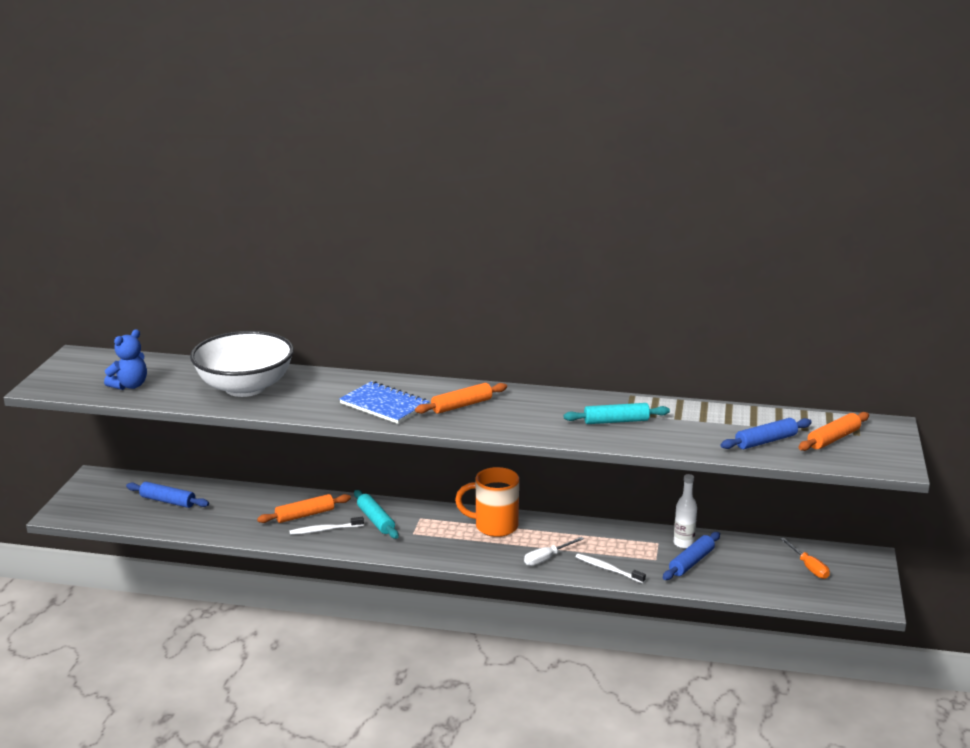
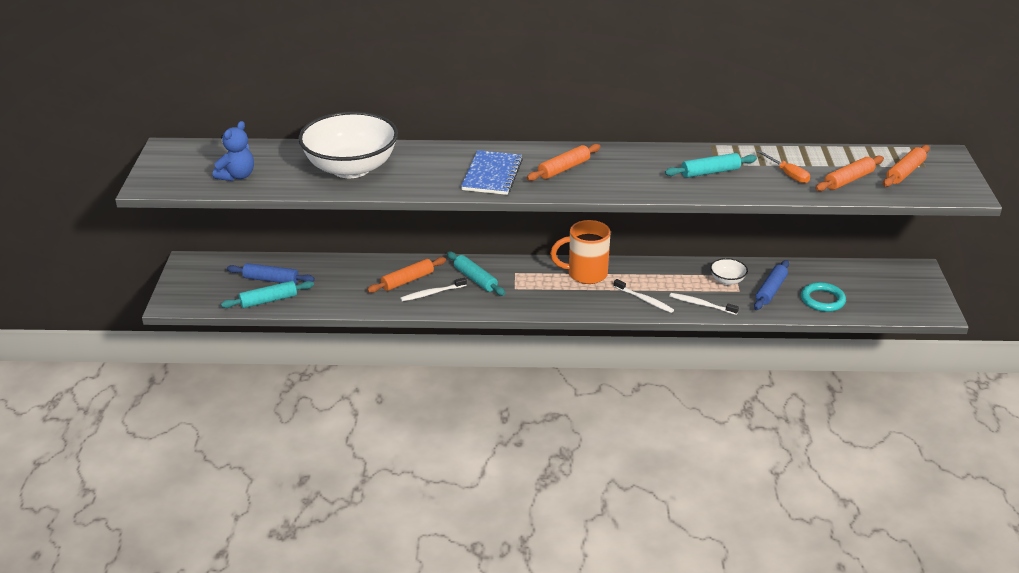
camera: 10 degrees left, 10 degrees up
blue notebook [339,381,430,424] -> blue notebook turned 75 degrees clockwise [461,150,523,195]
white screwdriver [524,537,584,566] -> white toothbrush [614,279,674,313]
white bottle [674,474,697,549] -> none
blue rolling pin [721,418,812,449] -> orange rolling pin [815,156,884,191]
orange screwdriver [780,538,830,579] -> orange screwdriver moved to [756,150,810,183]
none -> turquoise rolling pin [221,281,314,308]
none -> white bowl [710,258,748,285]
none -> turquoise ring [801,282,846,312]

